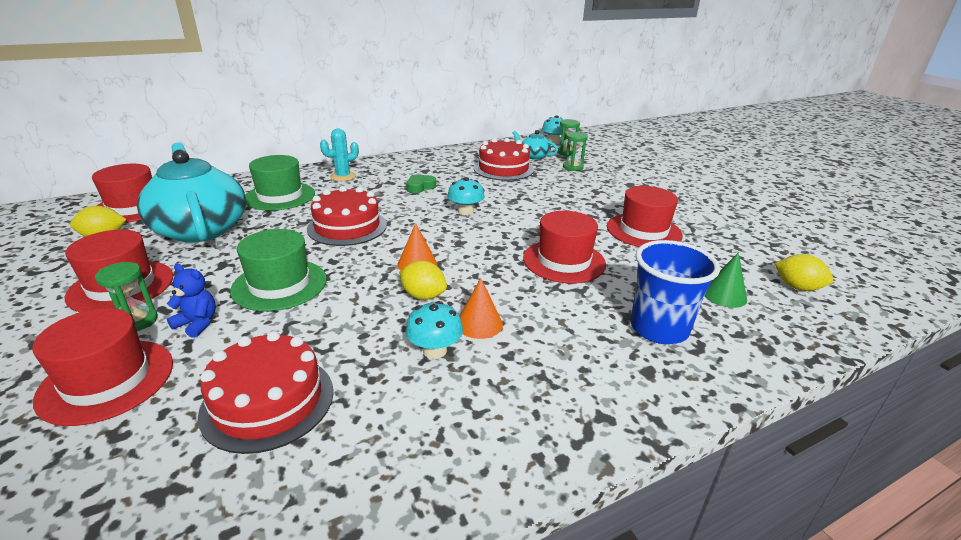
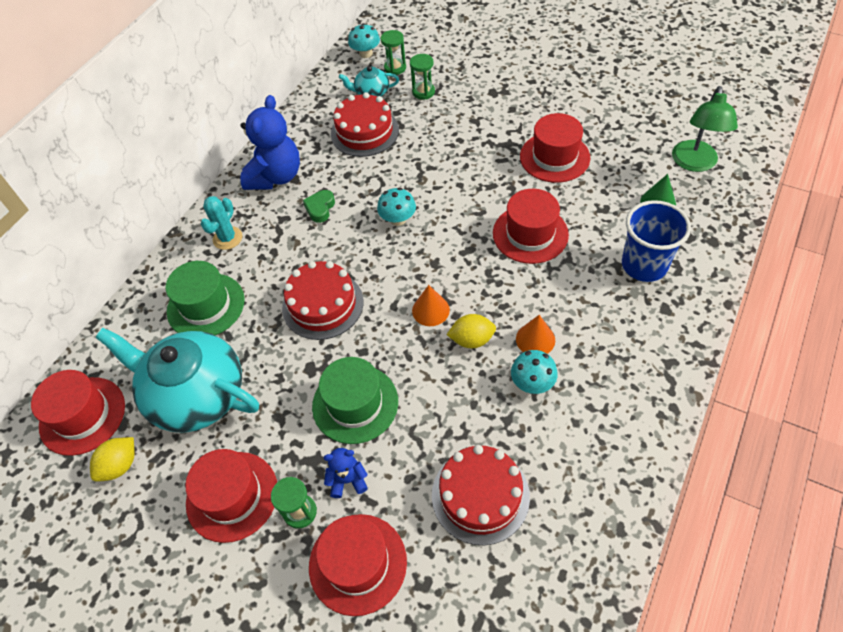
camera: 30 degrees left, 25 degrees up
yellow lemon [774,254,833,291] -> green lamp [672,86,738,172]
none -> blue teddy bear [240,95,300,190]

